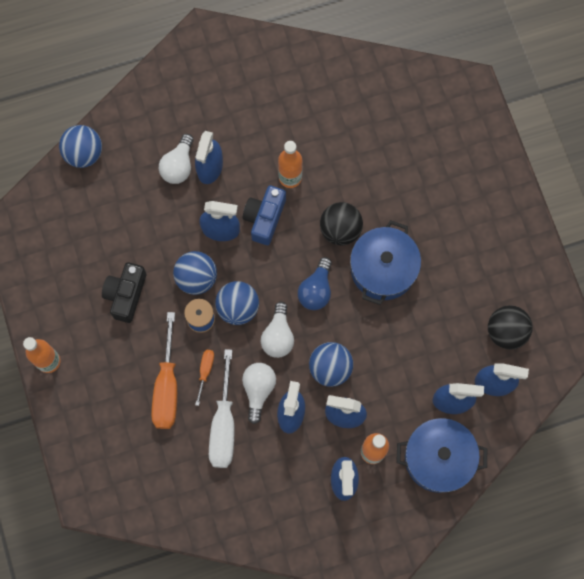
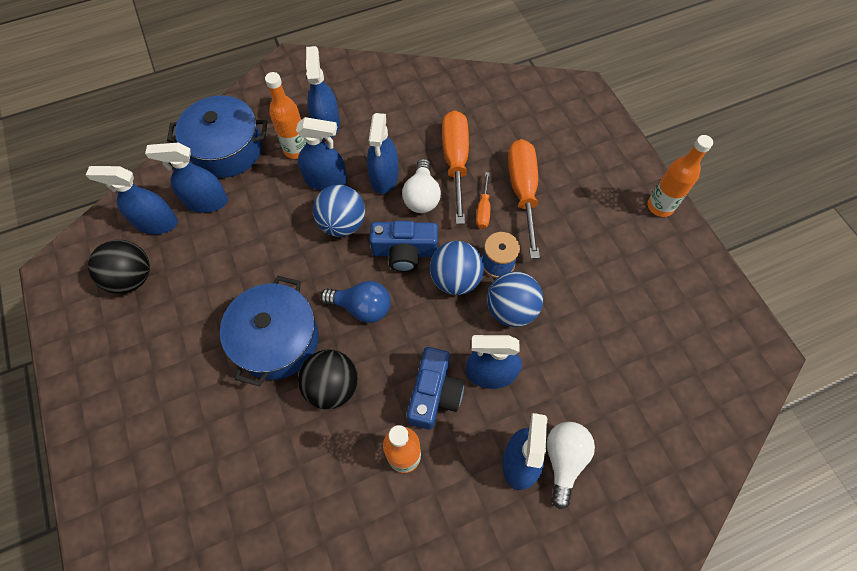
camera: 175 degrees right, 10 degrees down
blue ball [59,125,102,168] -> none
black camera [102,262,146,323] -> none
white screwdriver [209,349,234,468] -> orange screwdriver [442,110,469,224]
white light bulb [261,302,294,358] -> blue camera [369,221,438,272]
blue light bulb [298,257,332,310] -> blue light bulb turned 90 degrees clockwise [320,281,390,323]

